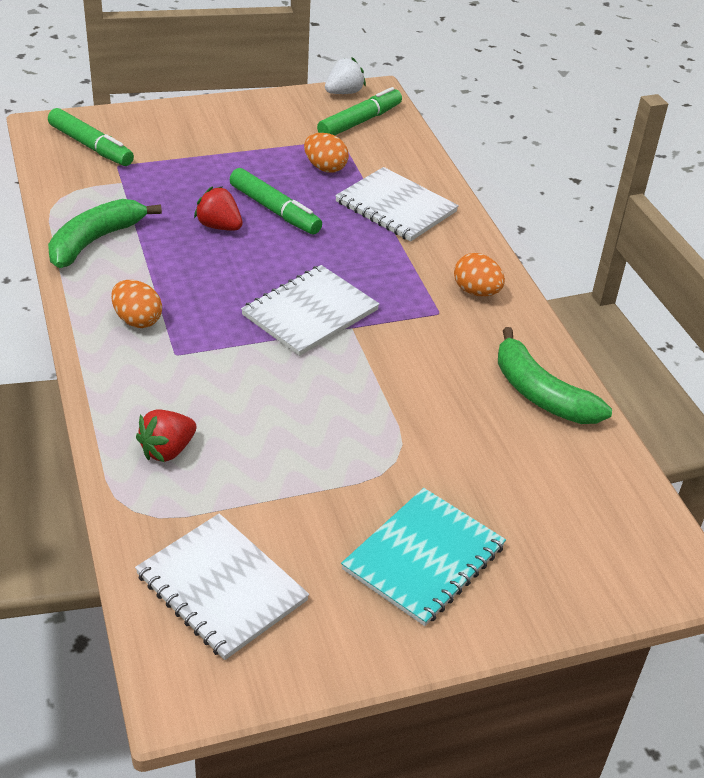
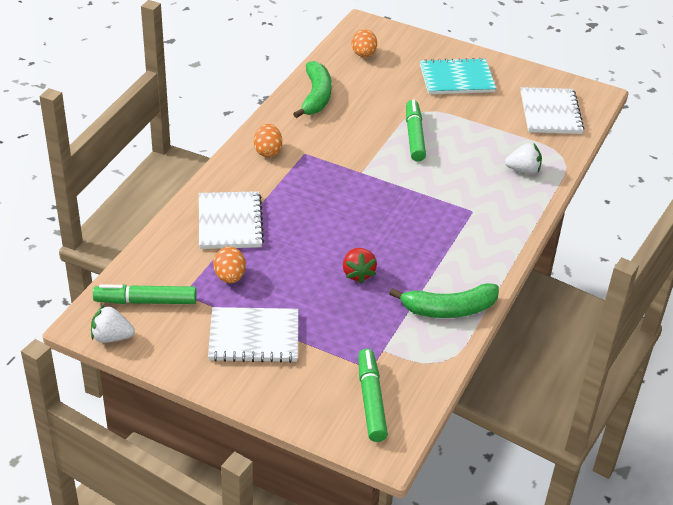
camera: 135 degrees left, 0 degrees up
orange egg [111,280,162,328] -> orange egg moved to [352,29,377,57]
red strawberry [136,409,196,463] -> white strawberry [505,143,542,174]
green marker [230,168,322,235] -> green marker moved to [406,100,426,162]
white notebook [241,265,379,356] -> white notebook moved to [208,307,298,363]

